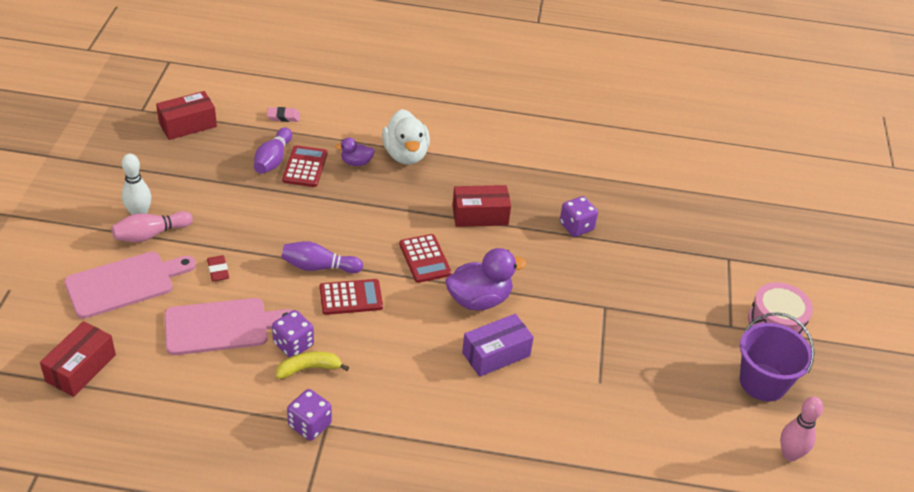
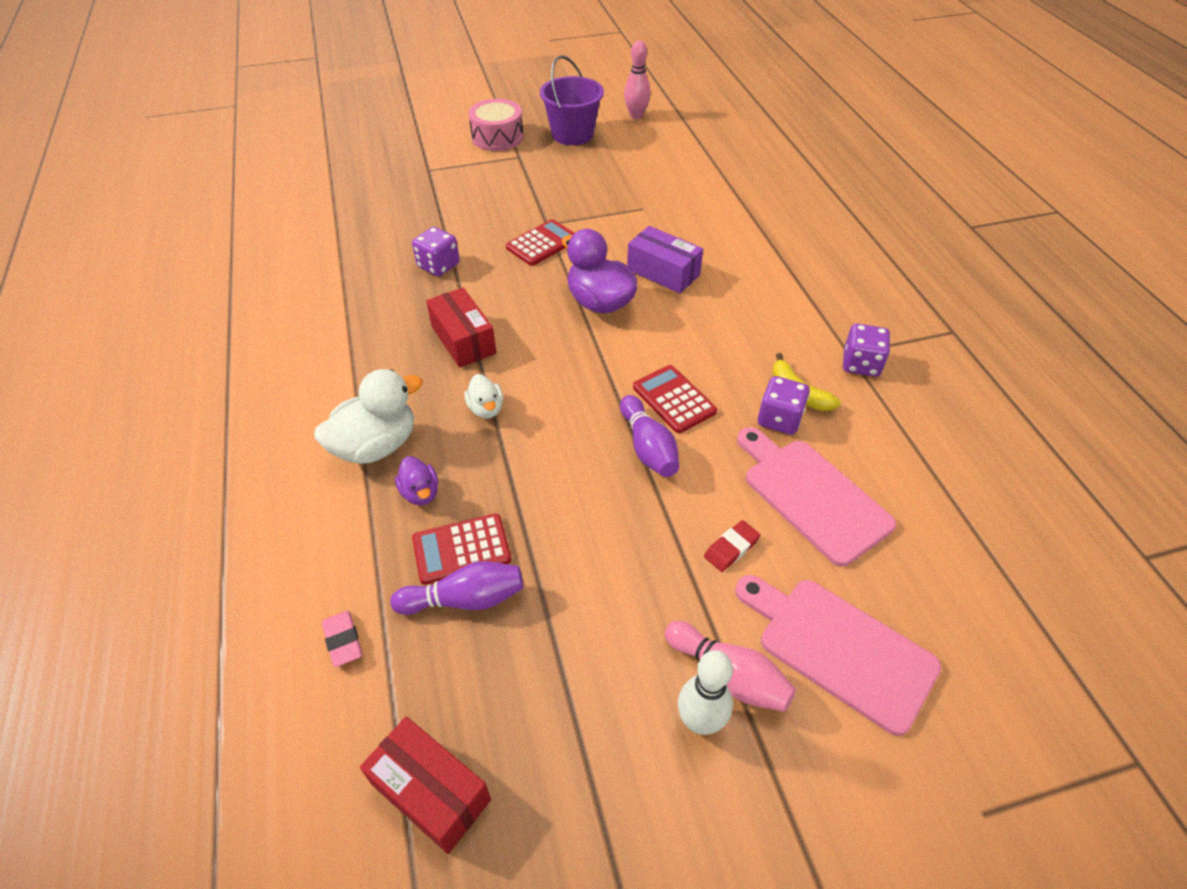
camera: 110 degrees left, 5 degrees up
red box [40,321,116,397] -> none
red calculator [399,234,452,283] -> red calculator moved to [506,219,575,266]
none -> white duck [464,374,503,419]

